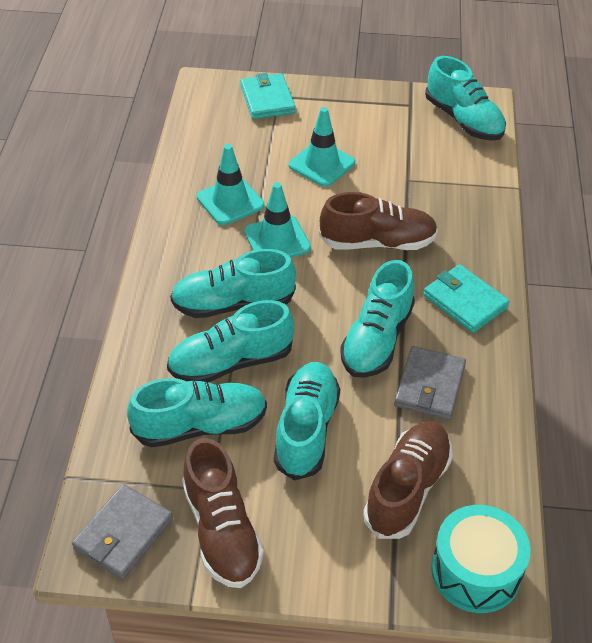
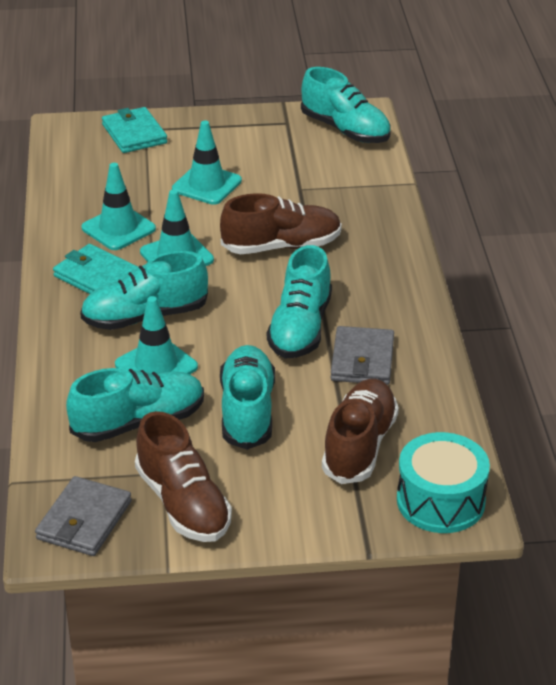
camera: 10 degrees left, 10 degrees down
turquoise shoe [167,300,294,382] -> turquoise traffic cone [115,296,198,374]
turquoise wallet [423,264,510,333] -> turquoise wallet moved to [53,244,139,294]

